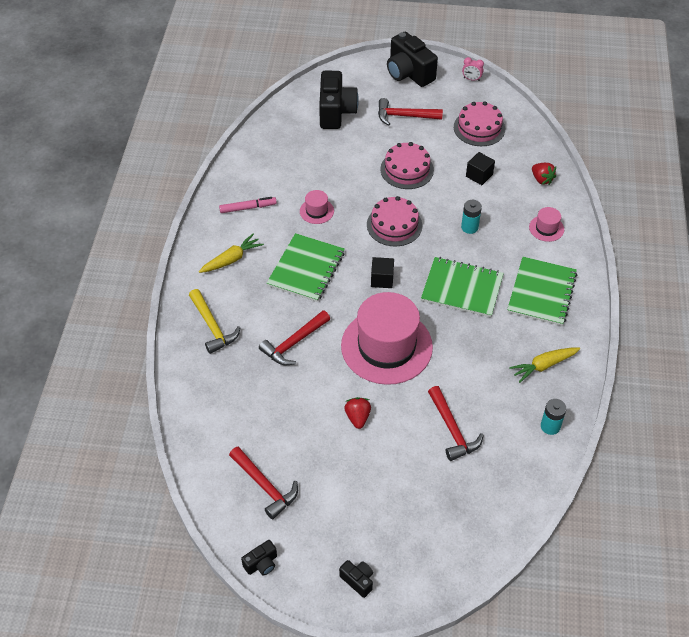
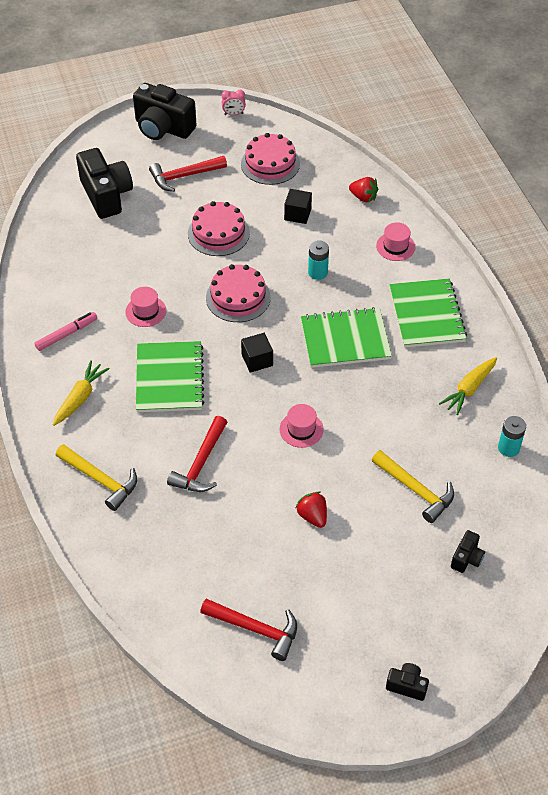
camera: 25 degrees left, 0 degrees up
black camera [241,540,277,575] -> black camera moved to [451,530,485,573]
pink hat [341,292,433,385] -> pink hat [279,404,324,448], size x0.42
red hammer [428,386,484,461] -> yellow hammer [372,450,454,523]

